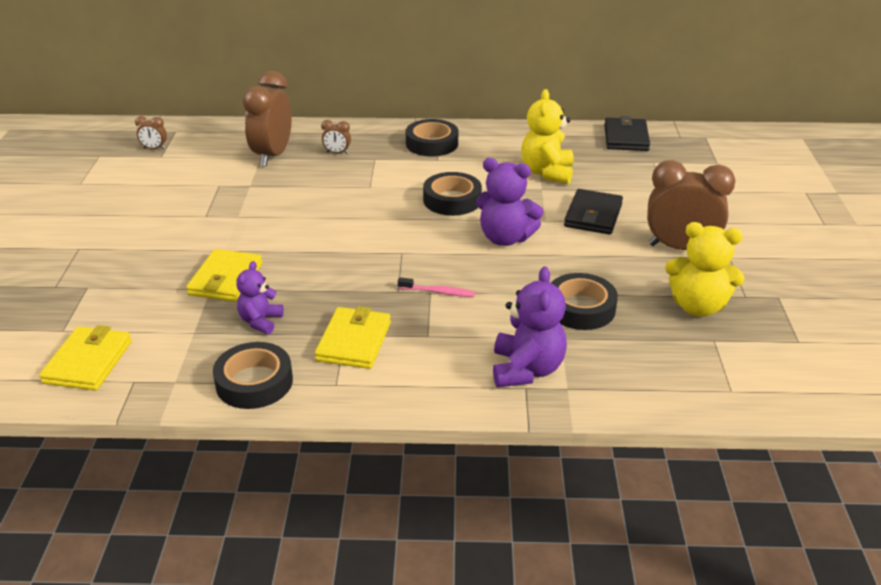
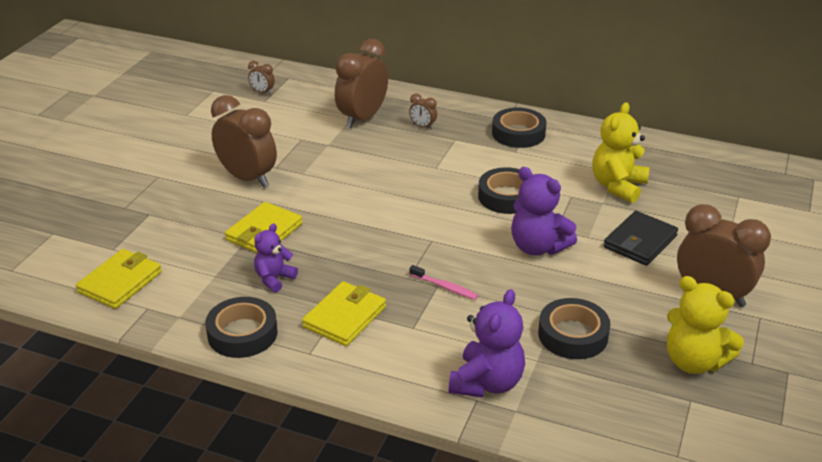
camera: 20 degrees right, 0 degrees up
black wallet [604,116,650,151] -> none
none -> brown clock [211,95,277,188]

